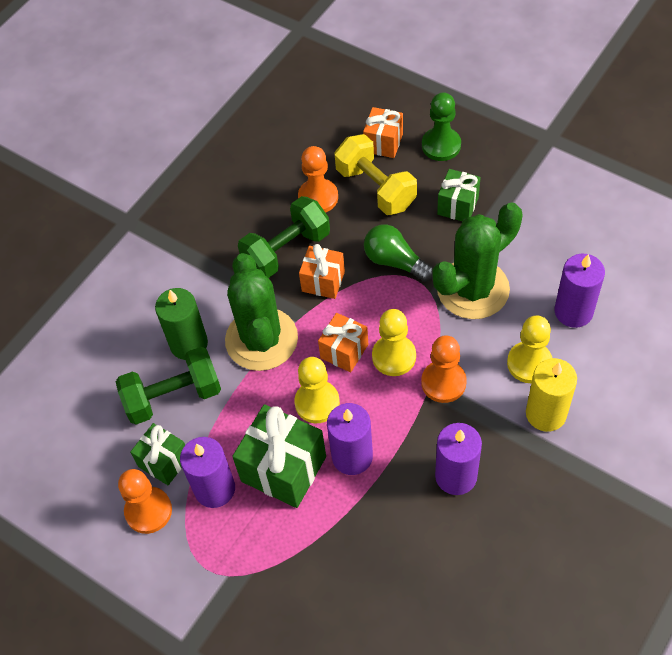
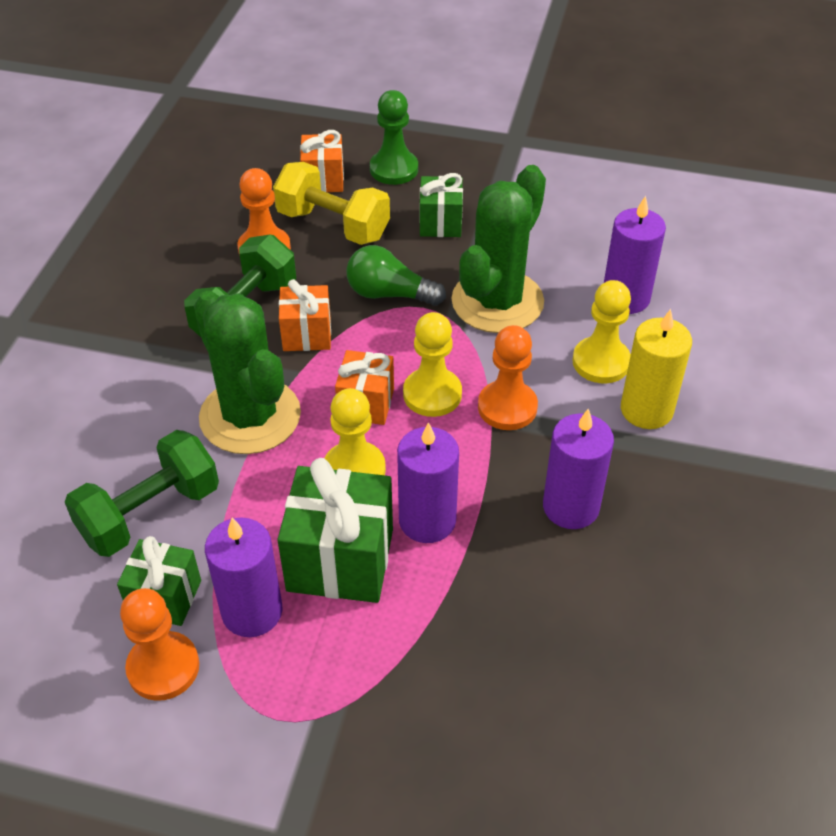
camera: 25 degrees left, 10 degrees down
green candle [155,288,208,360] -> none

